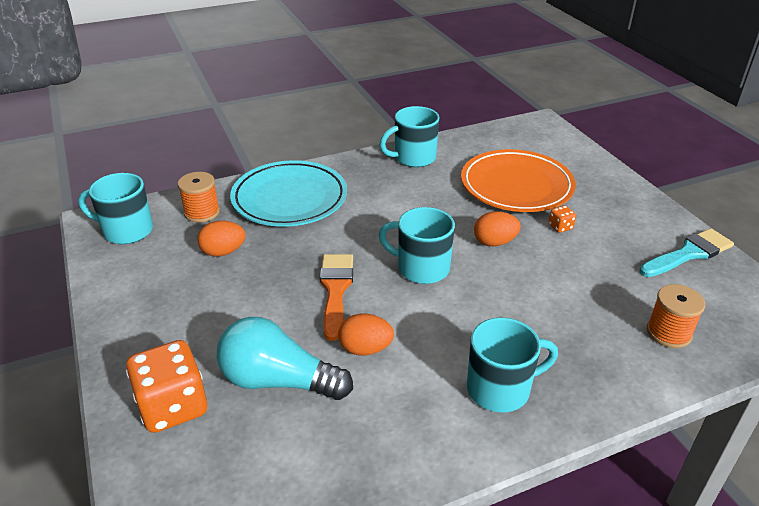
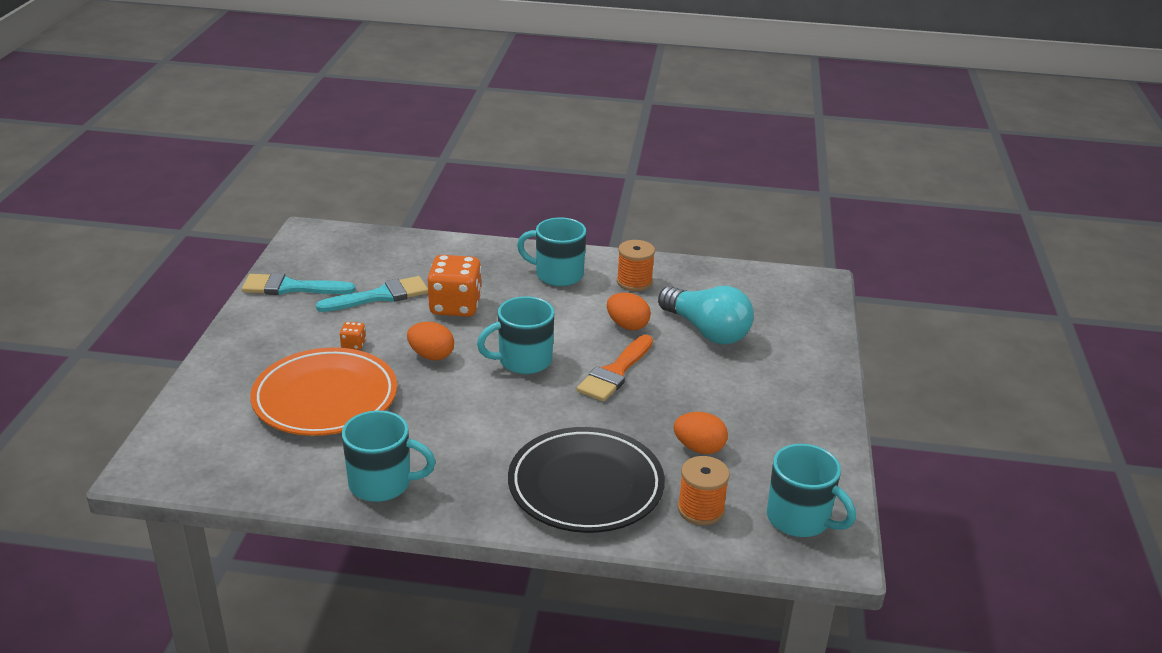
camera: 150 degrees left, 5 degrees down
orange dice [126,340,207,433] -> orange dice moved to [428,255,482,317]
turquoise plate [230,160,347,227] -> black plate [508,427,665,533]
turquoise mug [379,207,455,284] -> turquoise mug turned 105 degrees clockwise [477,296,554,374]
orange spool [647,284,705,348] -> orange spool moved to [617,240,655,291]
none -> turquoise brush [316,276,428,312]

